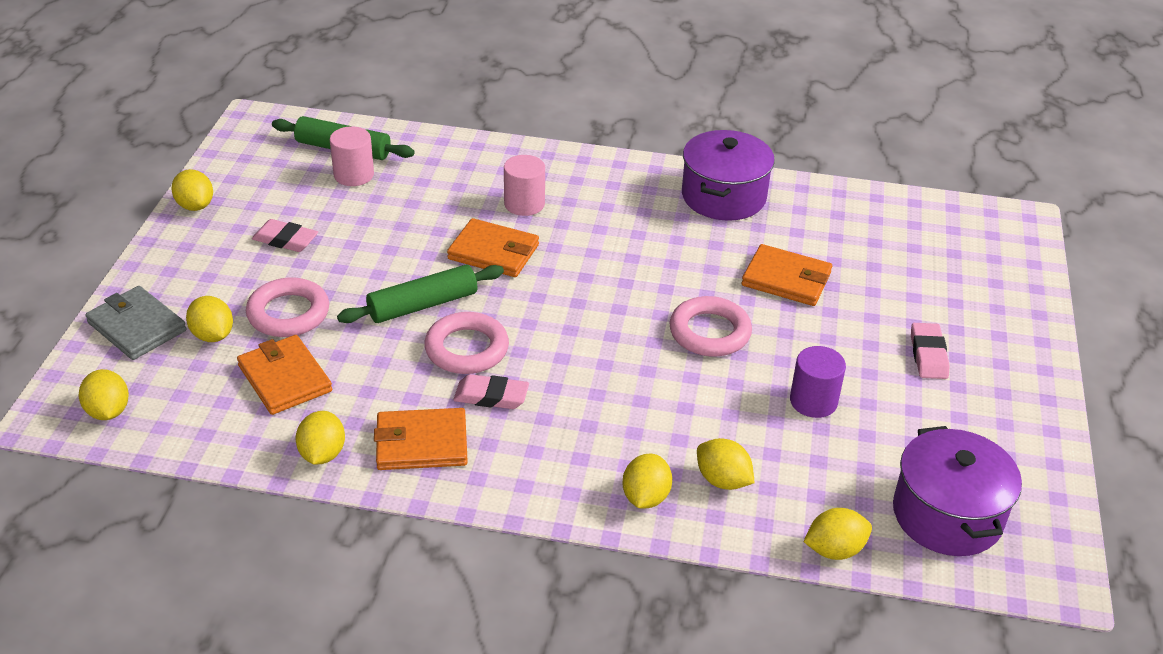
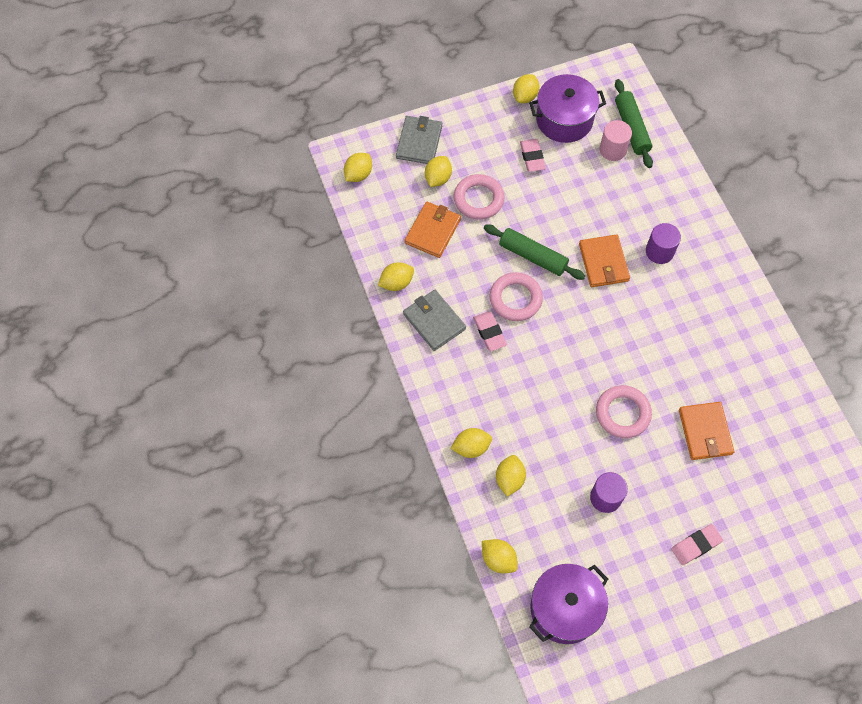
camera: 60 degrees right, 25 degrees up
orange wallet [374,408,468,470] -> grey wallet [403,290,466,351]
pink cylinder [504,155,545,216] -> purple cylinder [646,223,681,264]
purple pot [682,130,775,221] -> purple pot moved to [529,74,606,143]

